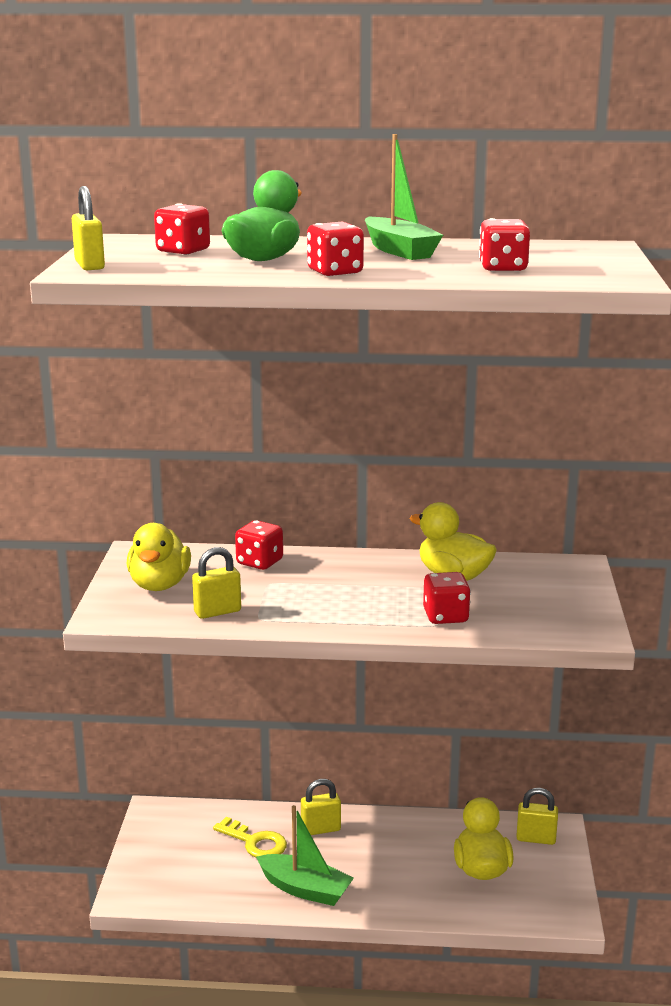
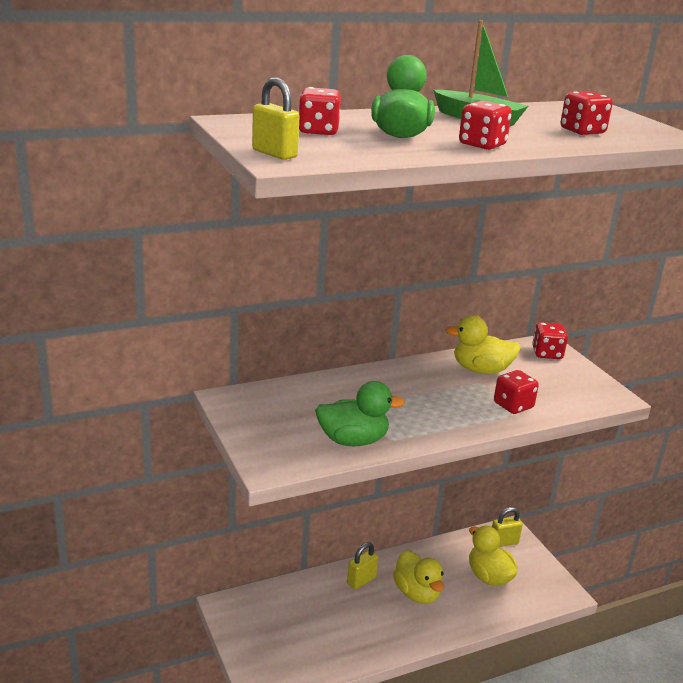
camera: 30 degrees left, 5 degrees up
yellow duck [127,523,191,591] -> yellow duck moved to [393,550,444,604]
yellow padlock [192,547,241,619] -> green duck [315,381,405,446]
yellow key [213,817,287,857] -> none
red dice [235,520,283,570] -> red dice moved to [532,322,568,359]
green boat [256,805,354,906] -> none

